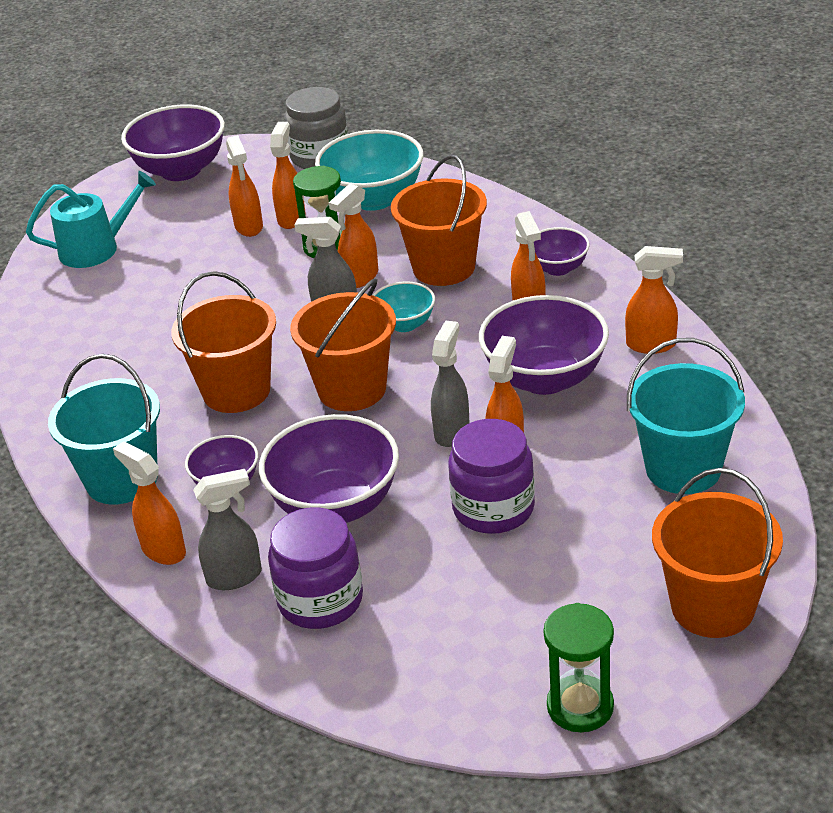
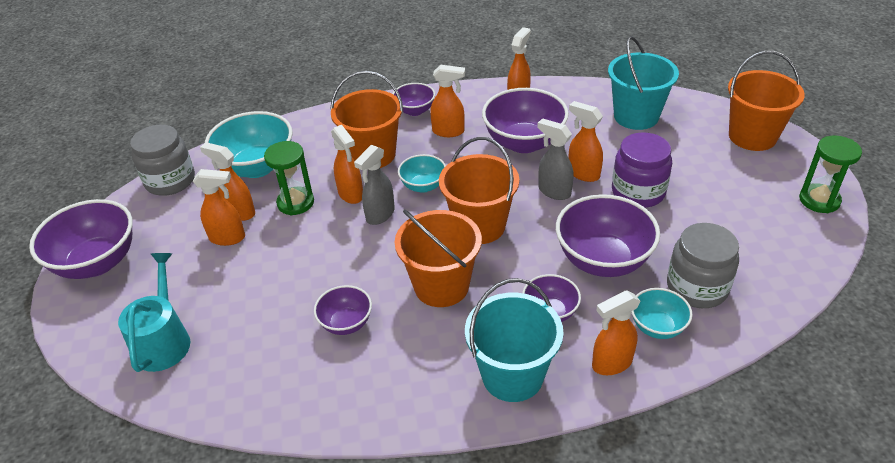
camera: 70 degrees left, 5 degrees up
grey spray bottle [193,469,262,590] -> turquoise bowl [631,288,693,339]
purple jar [268,507,363,629] -> grey jar [667,223,739,308]
none -> purple bowl [314,285,372,335]

